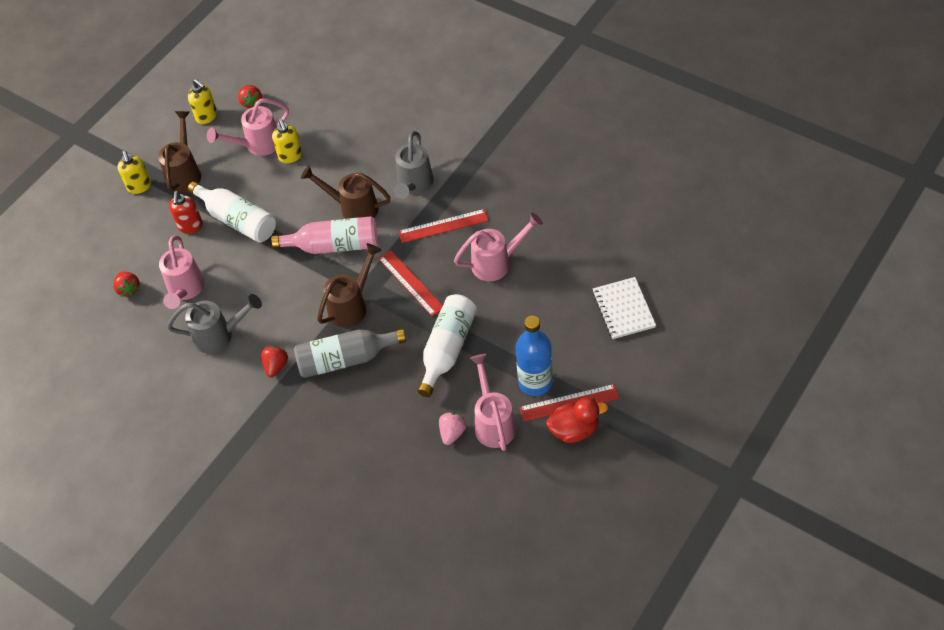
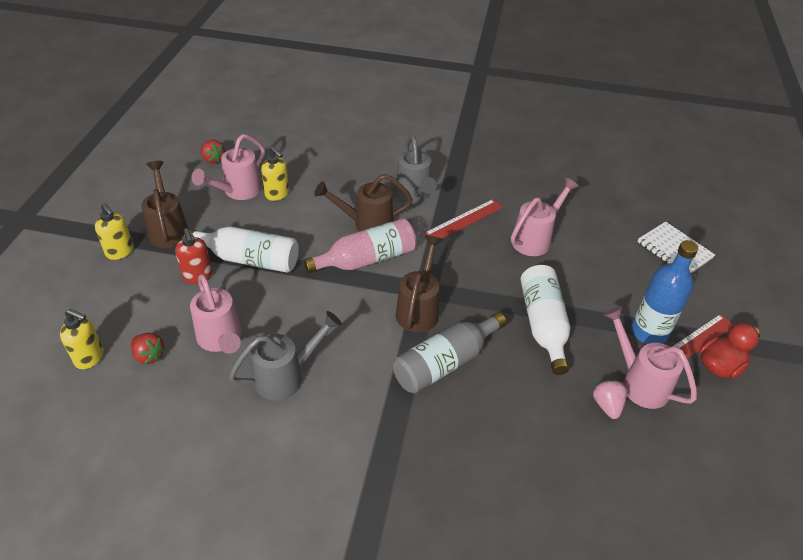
camera: 30 degrees left, 10 degrees down
yellow soap dispenser [188,79,217,124] -> yellow soap dispenser moved to [60,309,104,369]
red strawberry [261,346,288,377] -> none
red ruler [378,250,443,316] -> none

